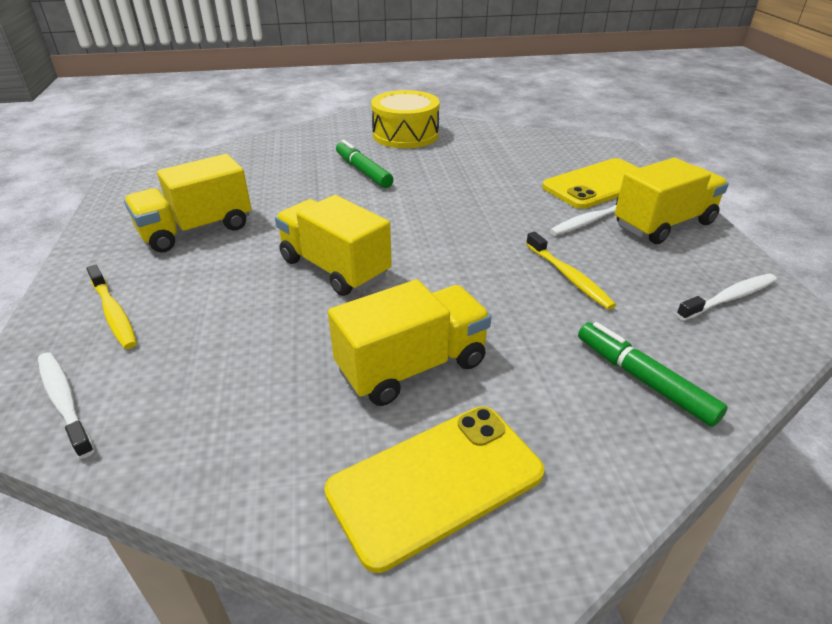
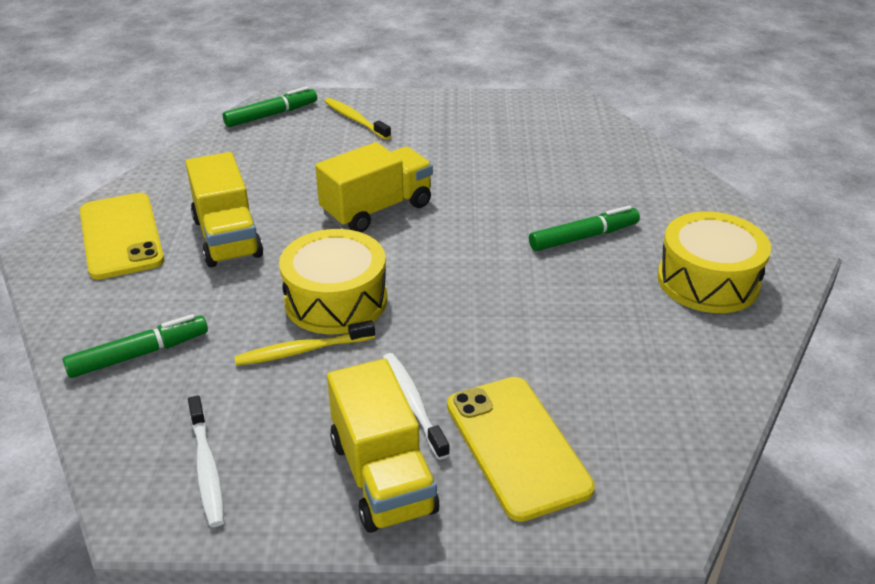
camera: 100 degrees right, 0 degrees up
white toothbrush [38,352,95,459] -> green marker [223,86,317,127]
yellow toothbrush [86,265,137,349] -> yellow toothbrush turned 75 degrees clockwise [324,98,391,140]
yellow truck [124,154,251,253] -> none
none -> yellow drum [279,229,387,334]

